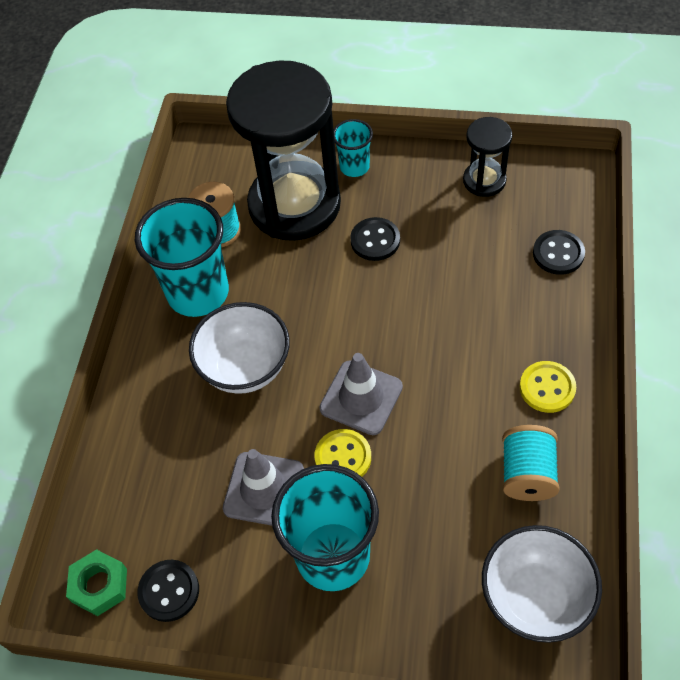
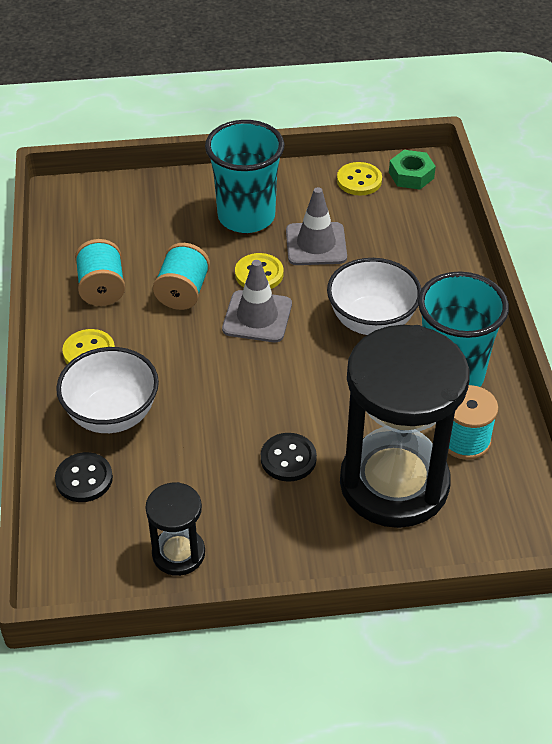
camera: 160 degrees right, 10 degrees down
black button [137,560,199,622] -> yellow button [337,162,382,195]
turquoise cup [334,119,373,177] -> none
white bowl [482,525,602,643] -> white bowl moved to [56,347,159,433]
none -> turquoise spool [153,243,210,310]

